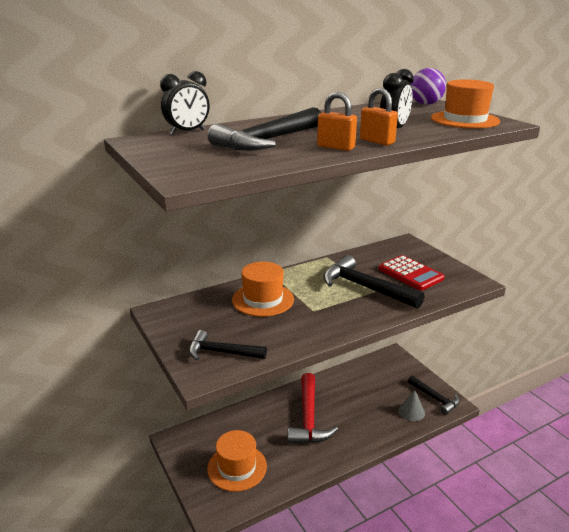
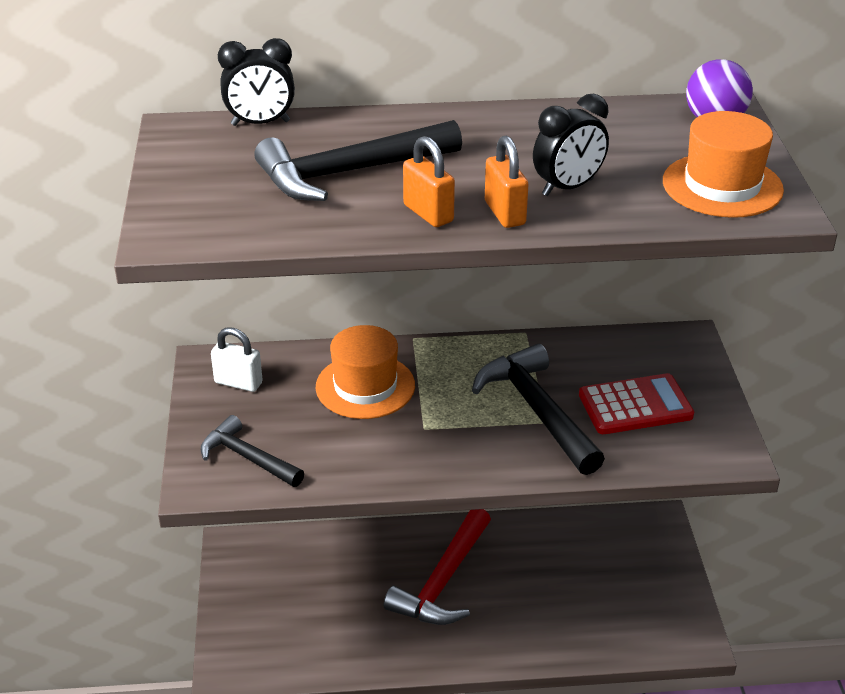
camera: 25 degrees right, 10 degrees up
orange hat [207,430,267,492] -> none
red calculator [378,255,445,291] -> red calculator turned 90 degrees counterclockwise [579,373,694,434]
grey cone [398,390,425,421] -> none
black hammer [408,376,460,415] -> none
none -> white padlock [211,327,263,392]

